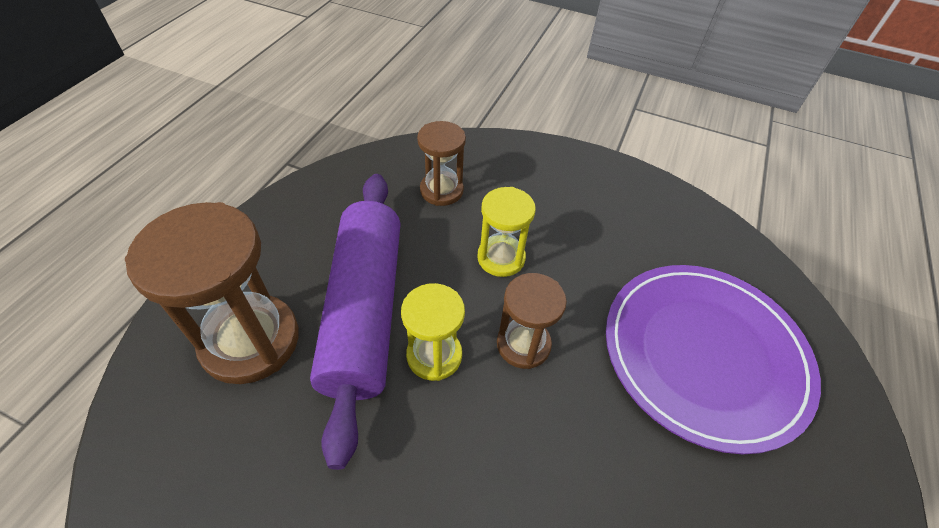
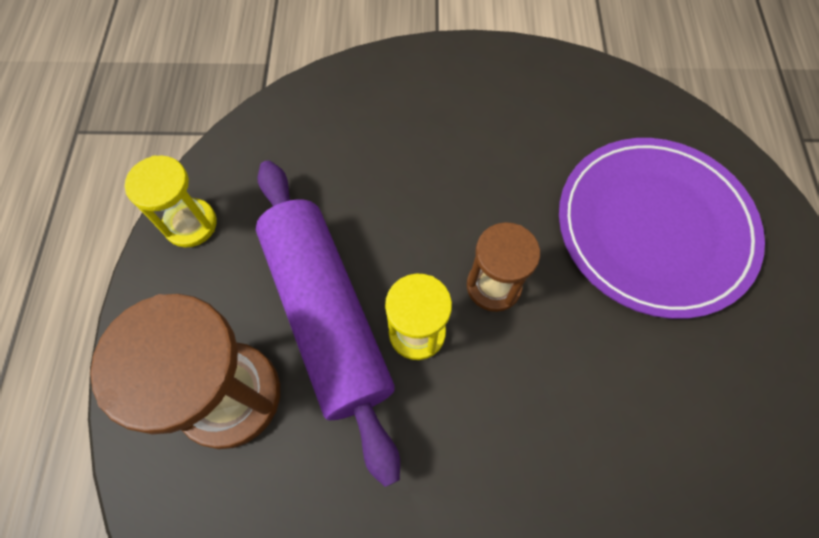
camera: 20 degrees left, 15 degrees up
brown hourglass [417,121,466,206] -> none
yellow hourglass [477,187,536,277] -> yellow hourglass moved to [125,155,217,248]

